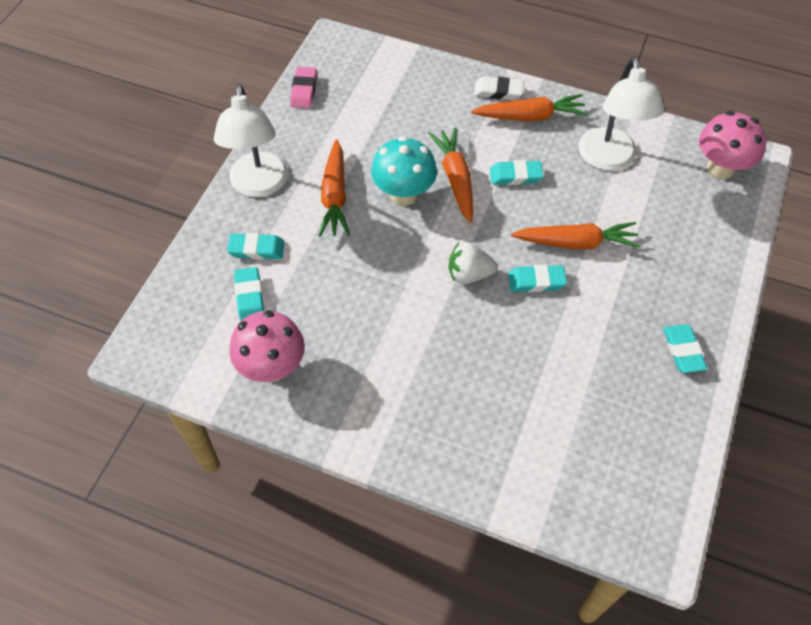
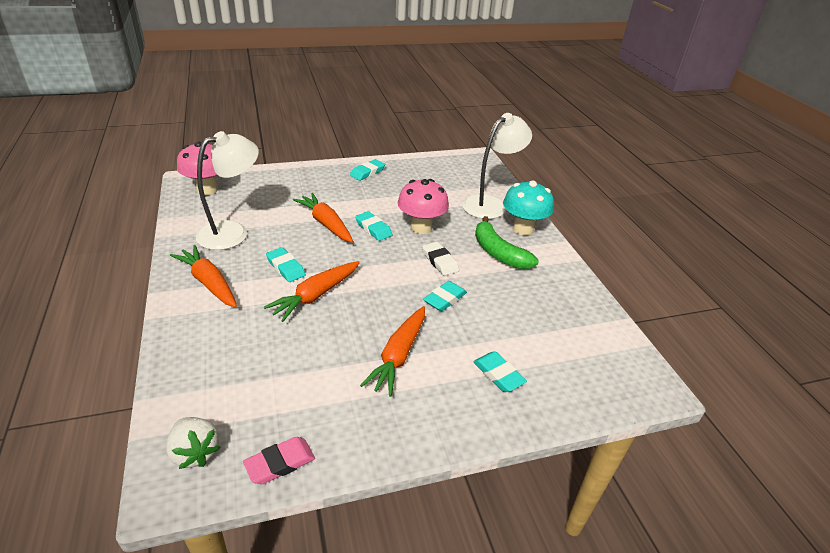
camera: 130 degrees left, 20 degrees down
white lamp [214,84,288,197] -> white lamp moved to [462,113,532,219]
pink mushroom [230,311,305,382] -> pink mushroom moved to [398,179,449,234]
turquoise eraser [234,267,264,321] -> turquoise eraser moved to [423,281,467,311]
orange carrot [318,139,350,237] -> orange carrot turned 150 degrees clockwise [360,306,425,397]
turquoise mushroom [371,136,437,206] -> turquoise mushroom moved to [503,180,554,235]
white strawberry [449,242,498,284] -> white strawberry moved to [166,417,220,469]
white eraser [474,76,524,100] -> white eraser moved to [422,242,459,276]
none -> green banana [475,216,539,269]

